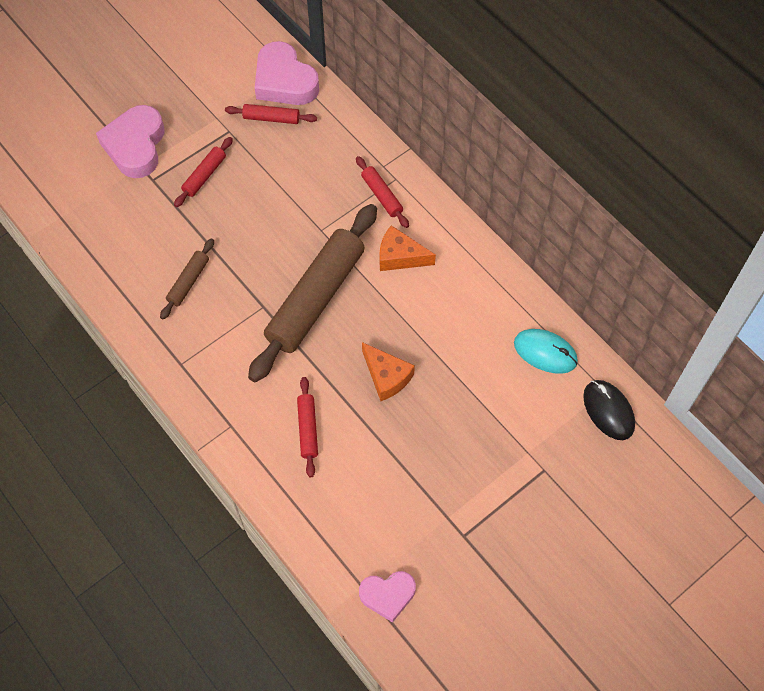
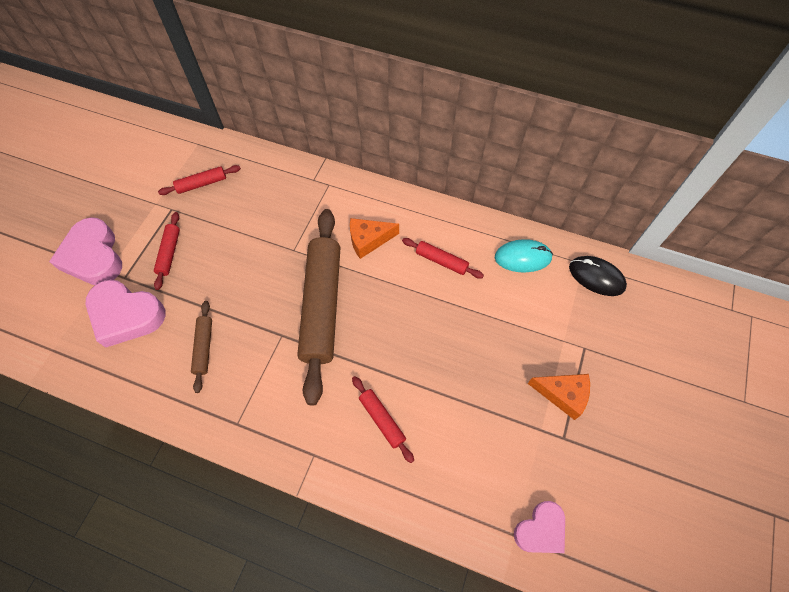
camera: 30 degrees left, 0 degrees up
pink heart [255,41,319,105] -> pink heart moved to [86,280,165,348]
red rolling pin [356,156,409,228] -> red rolling pin moved to [402,238,484,278]
orange cheese [362,342,415,401] -> orange cheese moved to [527,374,590,420]

